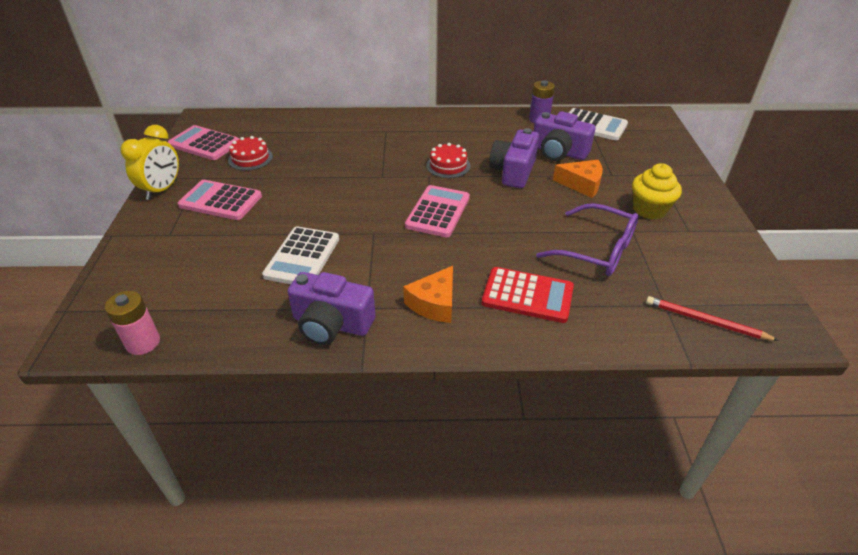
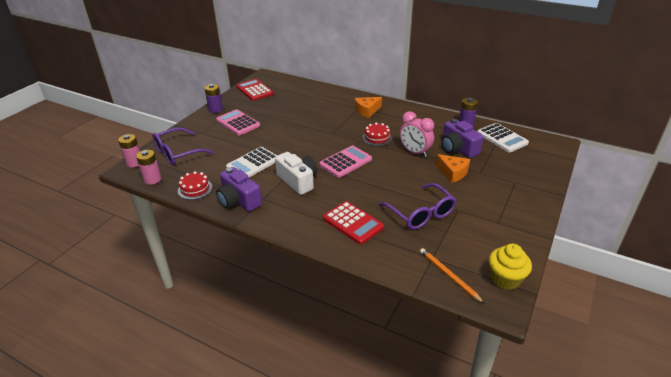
camera: 30 degrees right, 5 degrees down
yellow clock [121,125,179,200] -> purple battery [204,84,223,113]
pink calculator [168,125,239,160] -> red calculator [236,79,273,101]
red cake [228,136,273,171] -> red cake moved to [178,171,212,200]
orange cheese [403,266,453,323] -> orange cheese moved to [355,97,382,118]
purple camera [489,128,539,188] -> pink clock [400,111,434,157]
yellow cupcake [632,163,682,220] -> yellow cupcake moved to [489,244,532,290]
red pencil [646,296,779,341] -> orange pencil [420,248,485,304]
none -> pink battery [118,134,140,167]
none -> purple glasses [153,127,214,165]
none -> white camera [275,152,317,195]

